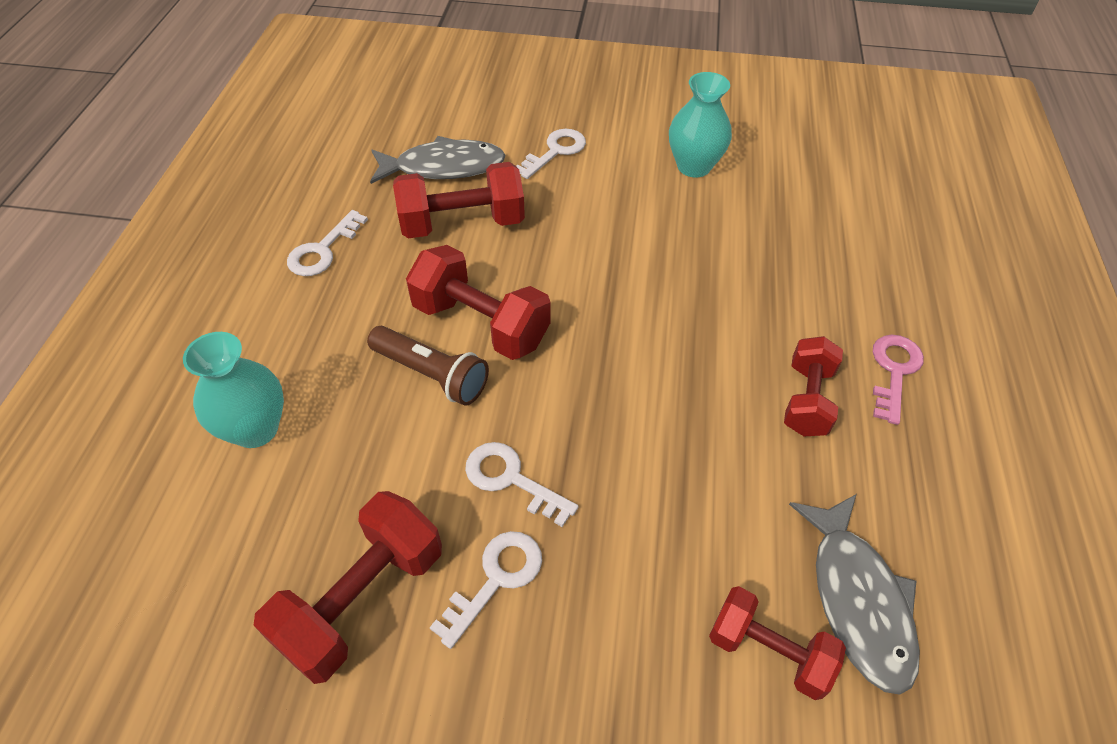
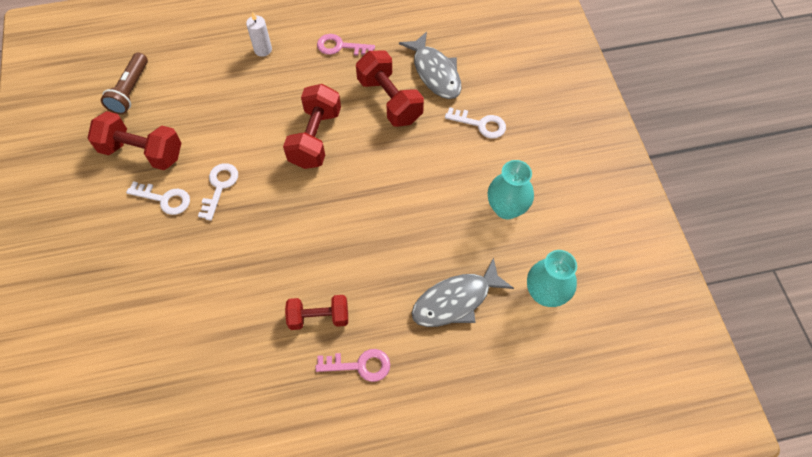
camera: 70 degrees right, 10 degrees up
turquoise vase [183,332,284,448] -> turquoise vase moved to [527,250,577,307]
white key [287,210,368,276] -> pink key [317,34,375,56]
brown flashlight [367,326,489,406] -> brown flashlight moved to [101,53,148,115]
red dumbbell [709,586,846,700] -> none
grey fish [789,494,920,695] -> grey fish moved to [412,257,514,327]
none -> white candle [246,11,272,57]

